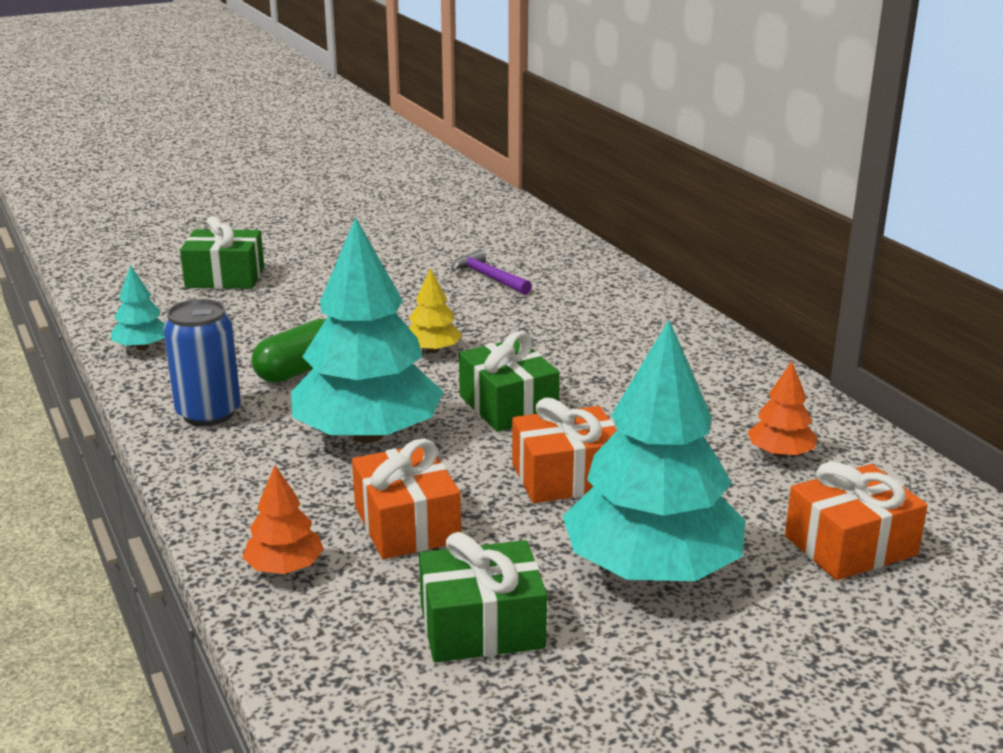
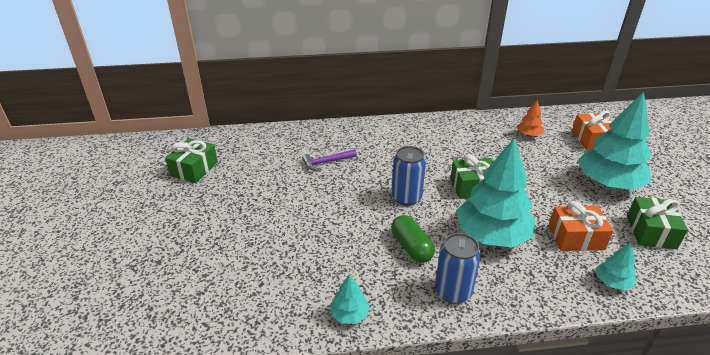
camera: 70 degrees left, 10 degrees up
green gift [180,216,264,289] -> green gift moved to [165,138,218,183]
orange tree [243,465,324,574] -> turquoise tree [596,242,636,290]
yellow tree [409,268,462,353] -> blue can [392,146,426,206]
orange gift [512,397,617,503] -> none

